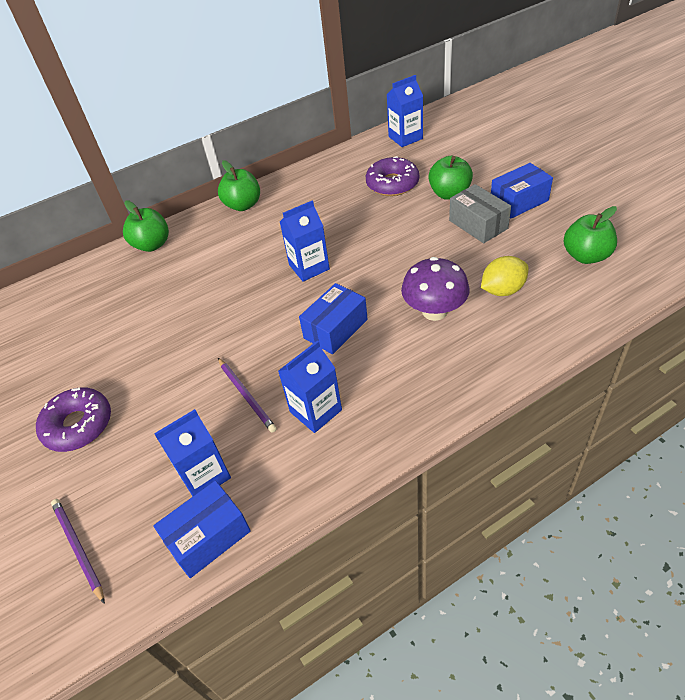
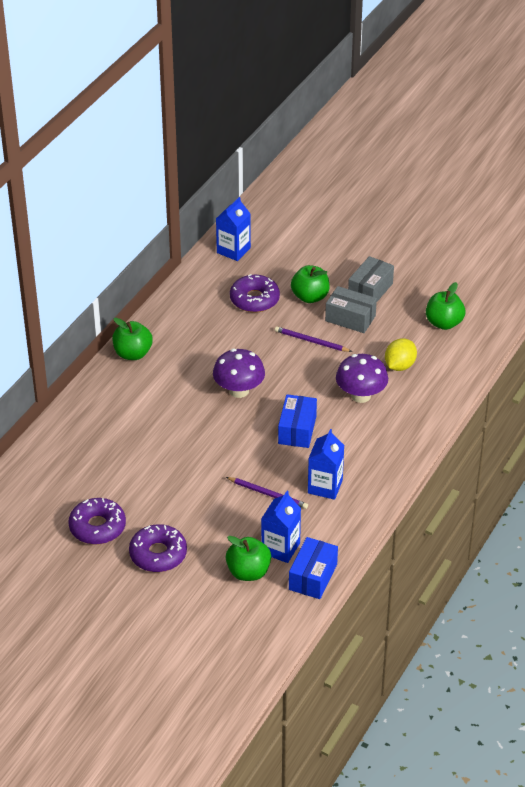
camera: 35 degrees left, 5 degrees down
purple pencil [51,499,105,604] -> purple pencil moved to [275,326,352,352]
green apple [123,200,169,252] -> green apple moved to [226,536,271,581]
blue carton [280,200,330,282] -> purple mushroom [213,349,265,398]
blue box [491,163,553,218] -> grey box [348,256,394,303]
none -> purple donut [69,498,126,544]

